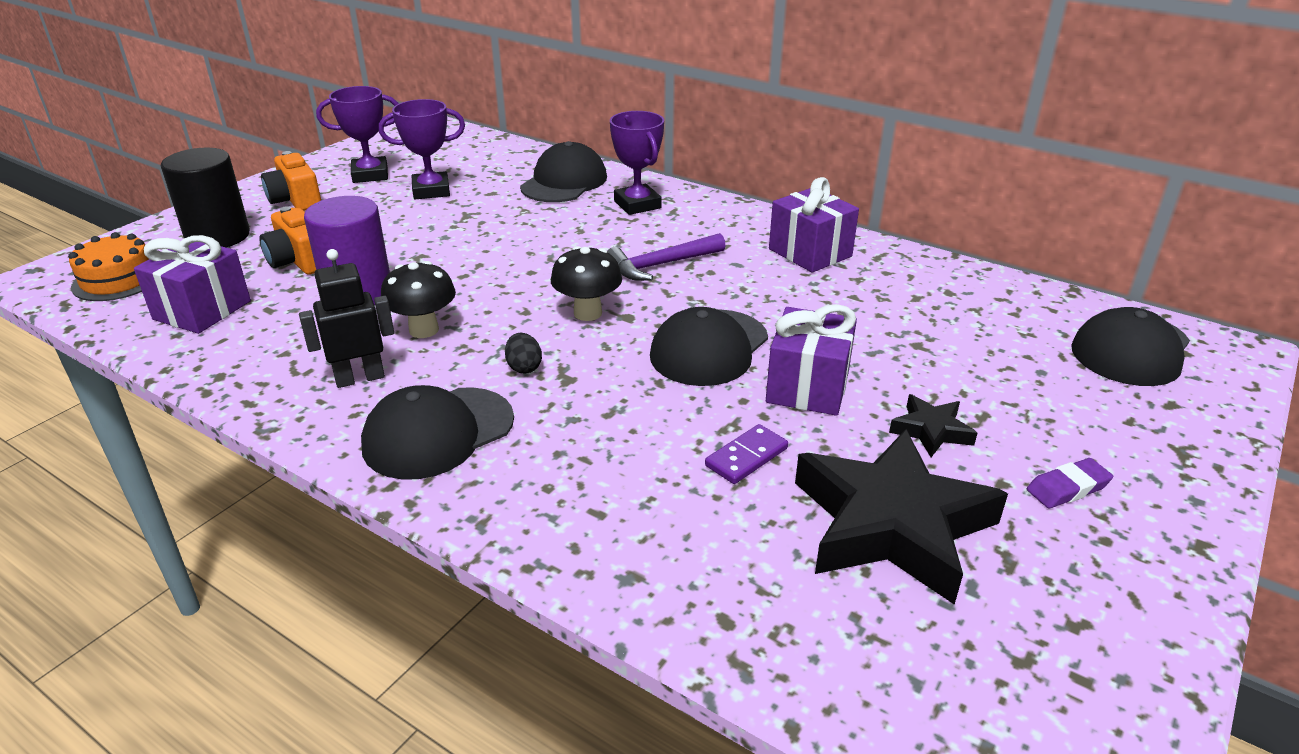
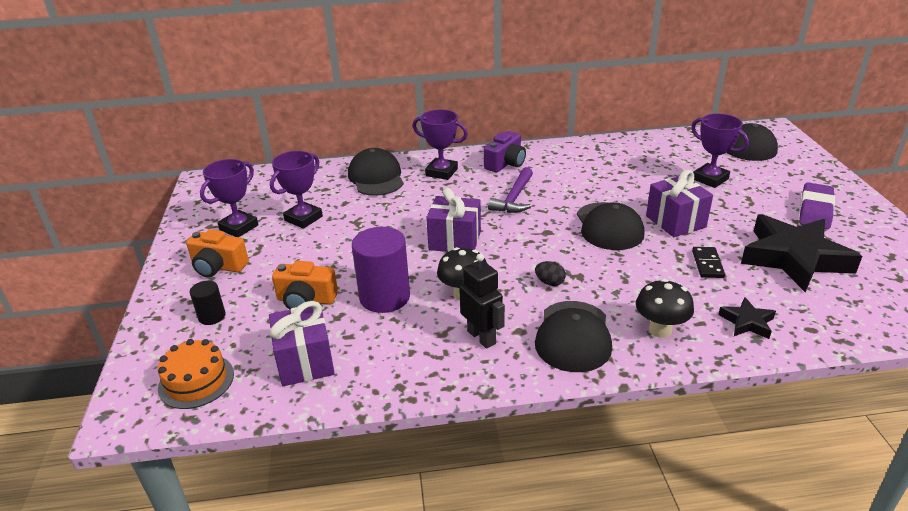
camera: 40 degrees left, 0 degrees up
black cylinder [161,148,250,248] -> black cylinder [190,281,226,325], size x0.51
black robot [299,249,394,388] -> black robot turned 120 degrees clockwise [459,254,505,349]
black mushroom [551,246,622,321] -> black mushroom moved to [636,279,694,338]
purple domino [705,424,788,484] -> black domino [692,247,725,278]
purple gift [769,177,859,273] -> purple gift moved to [426,188,481,252]
black star [889,394,977,457] -> black star moved to [718,297,776,339]
purple eraser [1027,458,1113,508] -> purple eraser [799,182,835,230], size x1.70
none -> purple camera [484,131,526,172]
none -> purple trophy [691,114,749,188]

